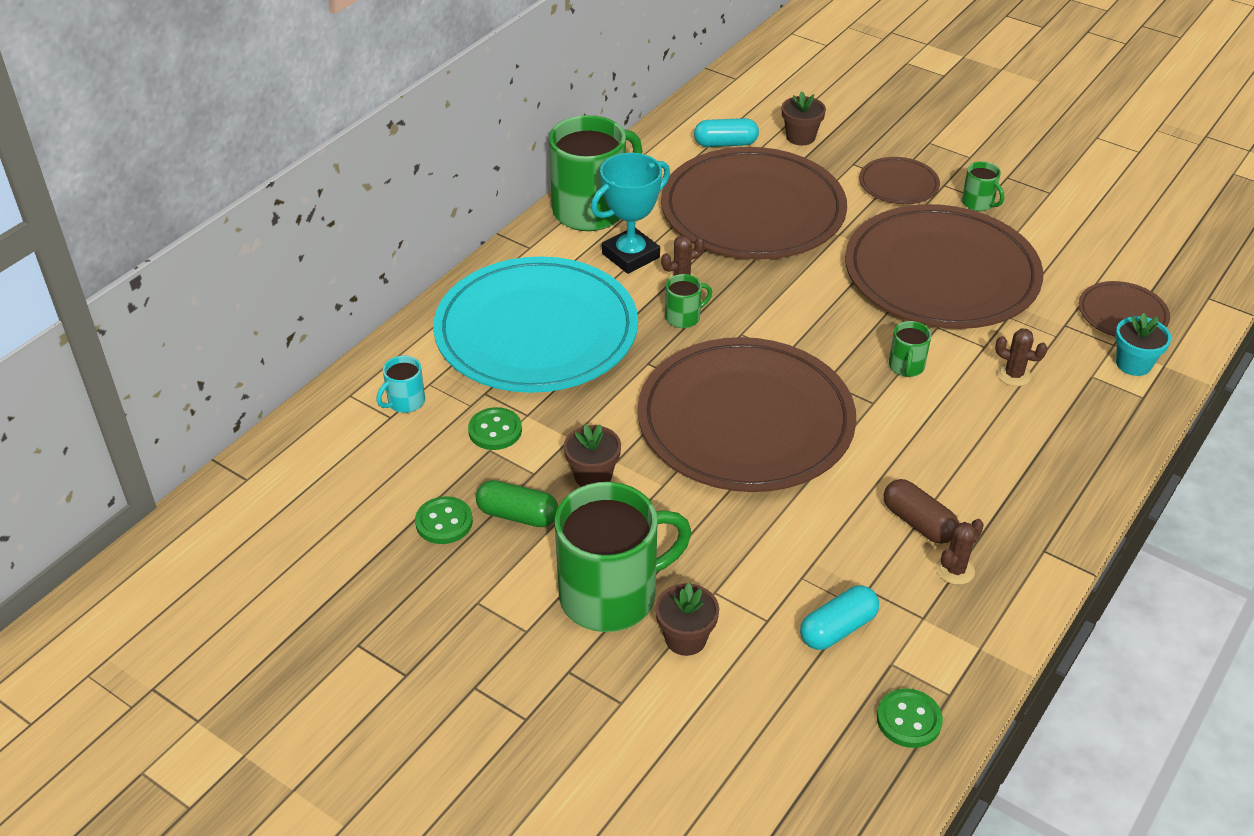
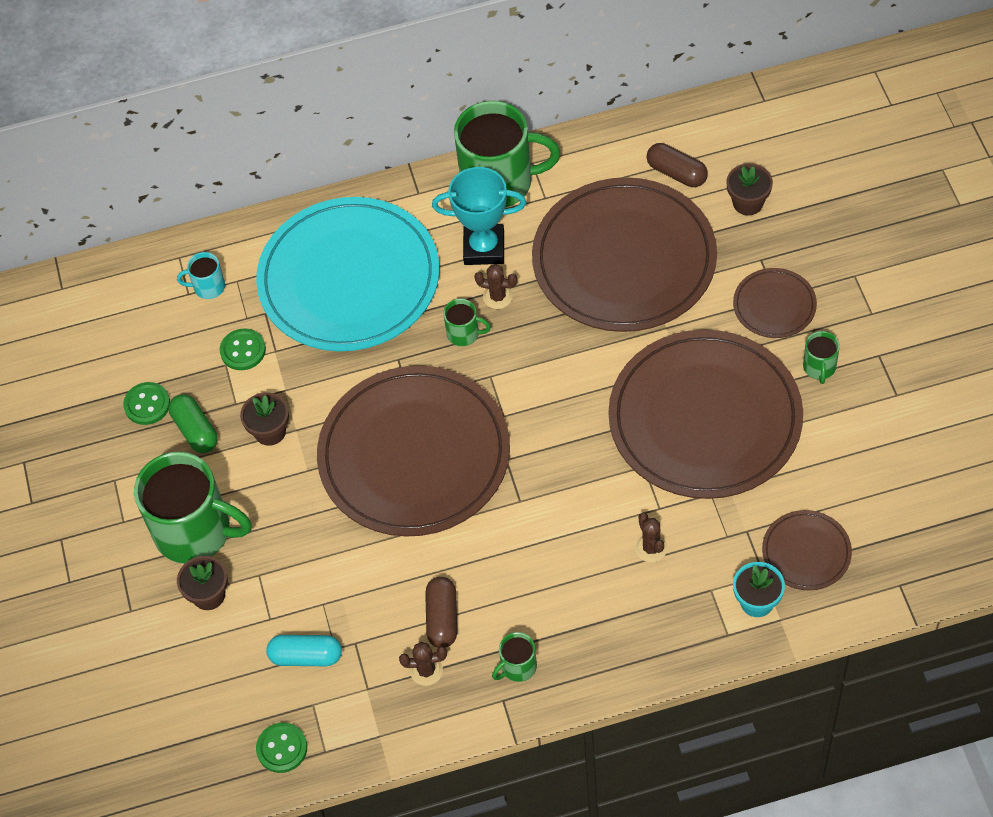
camera: 45 degrees right, 15 degrees up
turquoise capsule [694,118,759,147] -> brown capsule [647,143,708,187]
green mug [889,321,931,377] -> green mug moved to [492,632,537,682]

